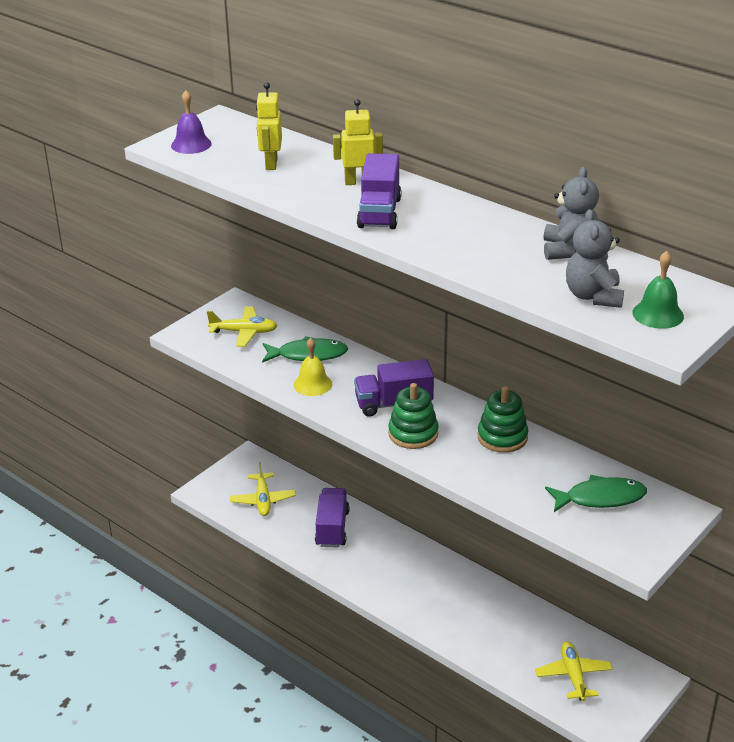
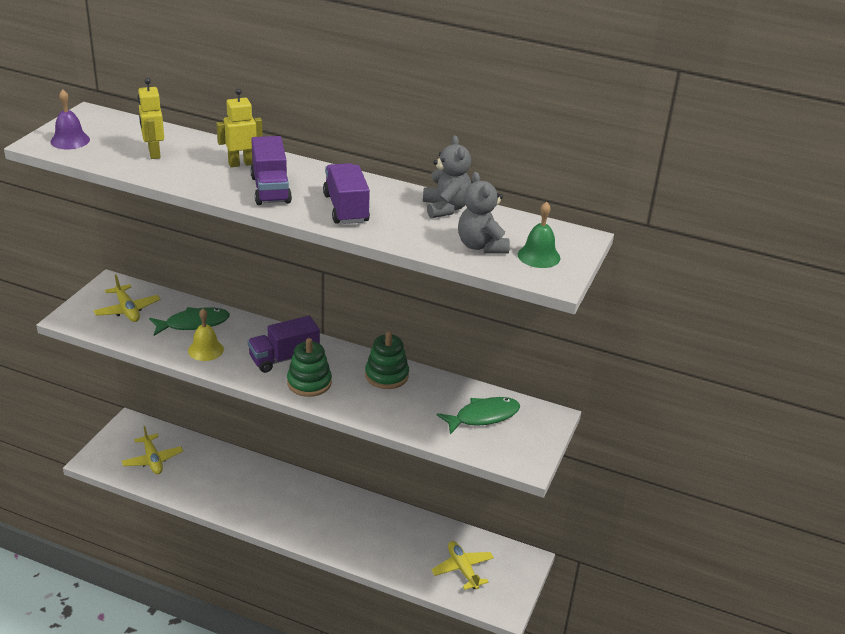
camera: 20 degrees left, 0 degrees up
yellow plane [207,306,278,347] -> yellow plane turned 75 degrees clockwise [93,275,160,322]
purple truck [315,488,350,547] -> purple truck moved to [323,163,370,224]

